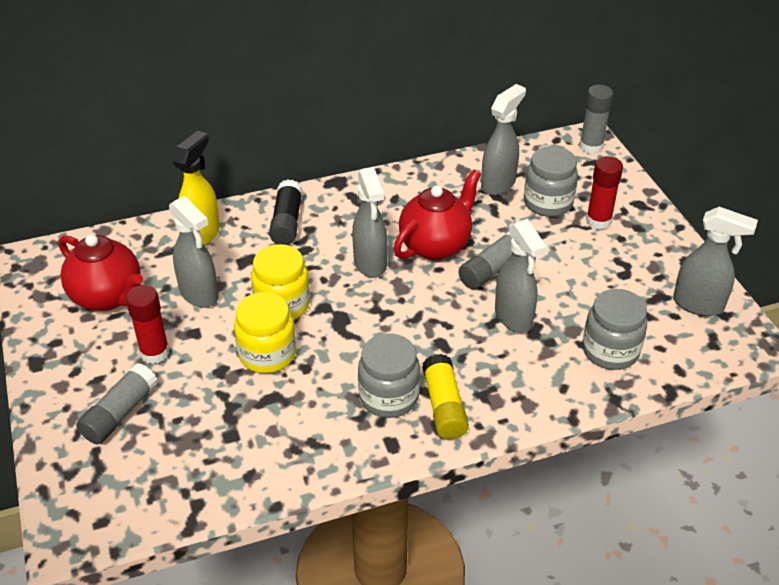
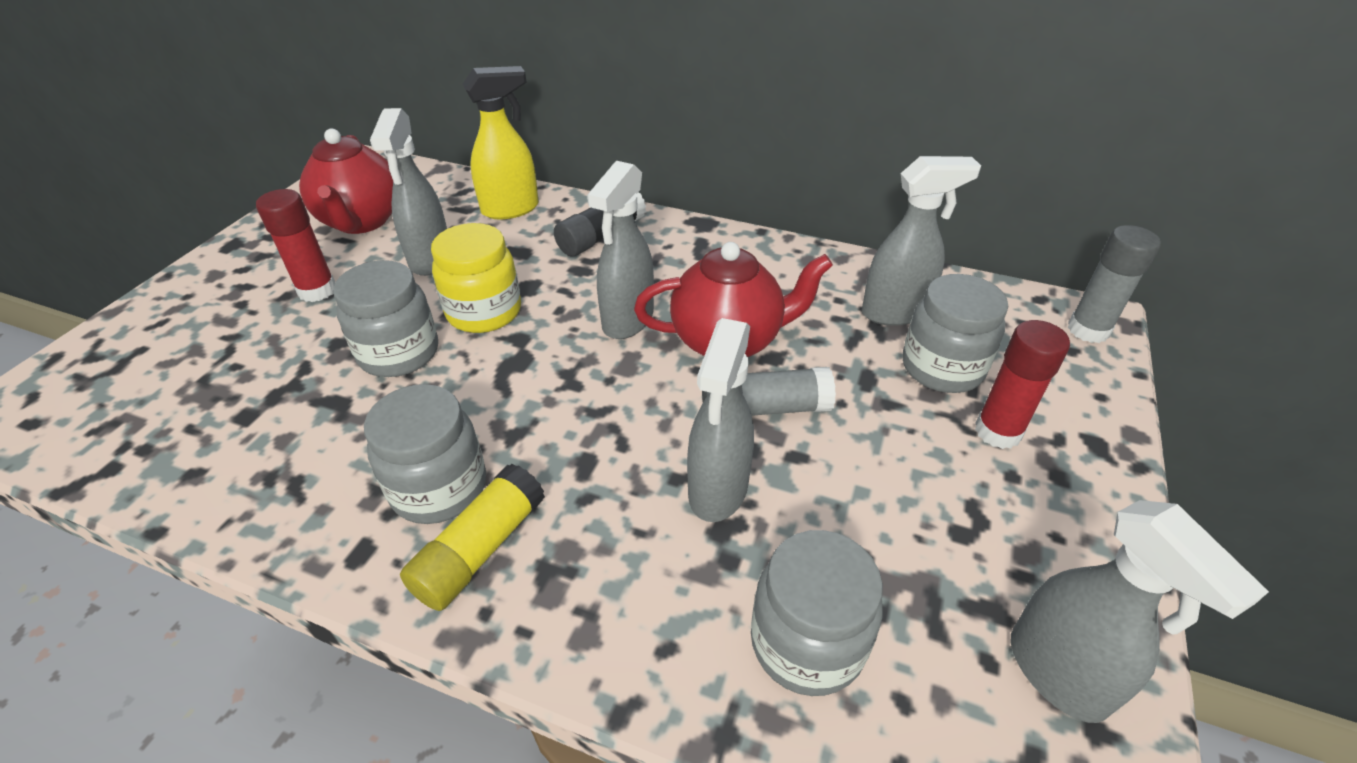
camera: 40 degrees right, 0 degrees up
grey glue stick [76,363,158,444] -> none
yellow jar [234,292,296,374] -> grey jar [333,260,438,377]

